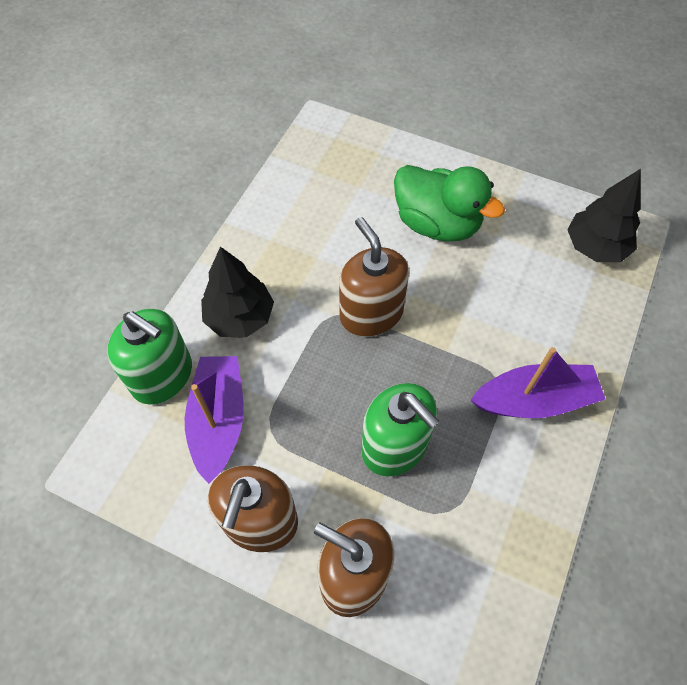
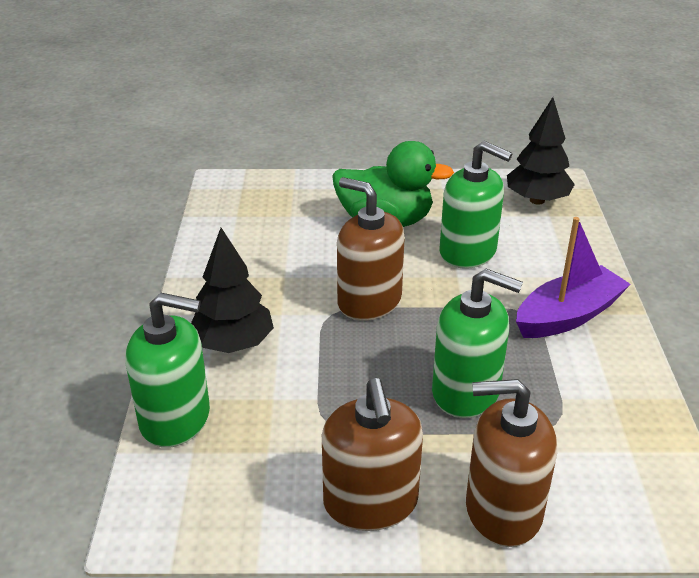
camera: 25 degrees left, 25 degrees down
purple boat [185,356,244,484] -> none
none -> green soap dispenser [439,141,512,269]

